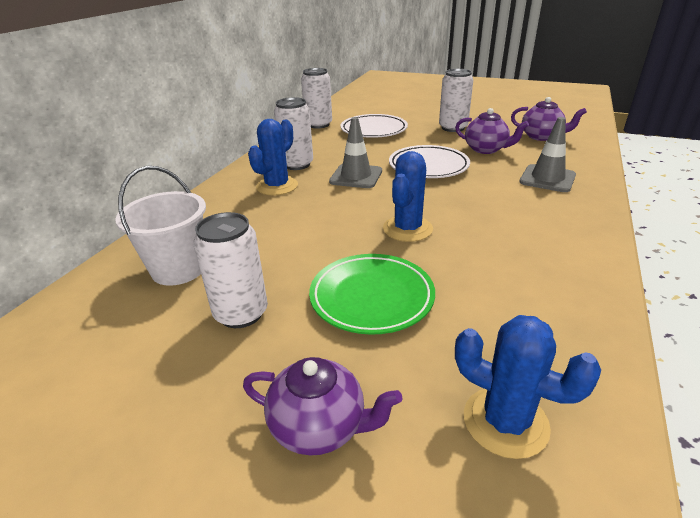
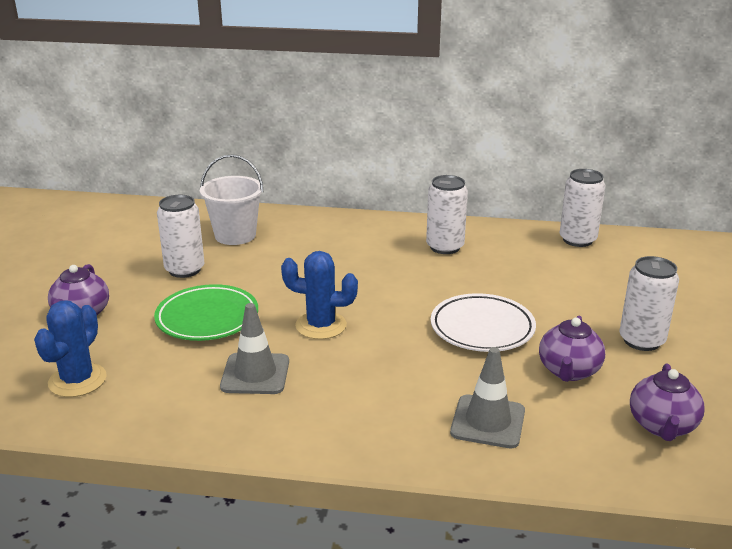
camera: 75 degrees right, 5 degrees down
blue cactus [248,119,298,195] -> none
grey traffic cone [329,117,382,188] -> grey traffic cone moved to [220,303,289,394]
white plate [341,114,408,138] -> none

